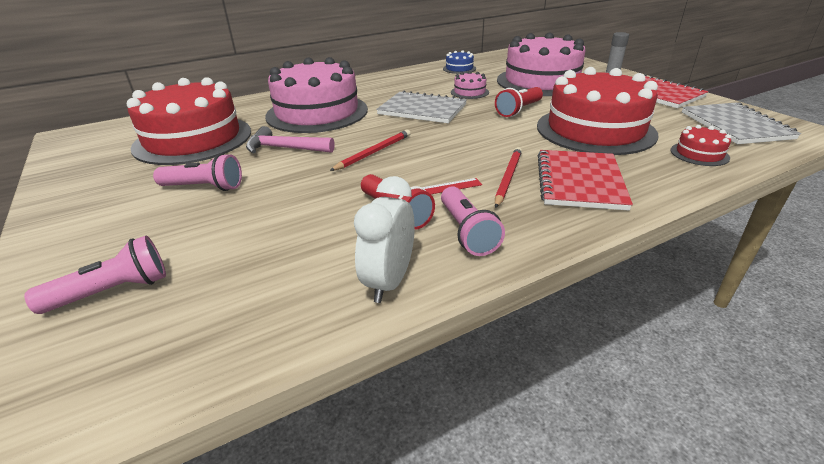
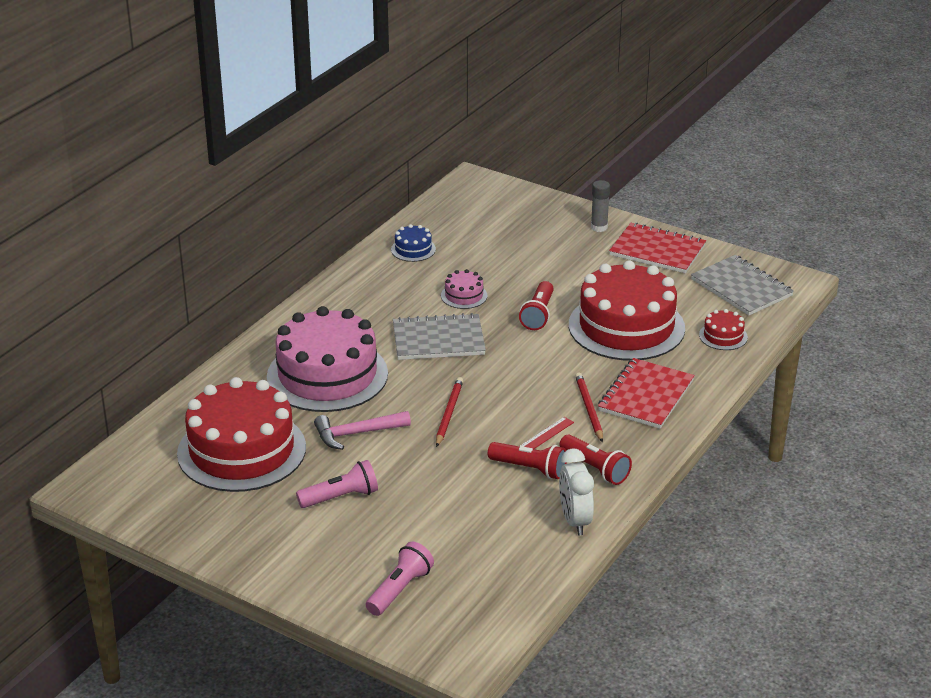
camera: 30 degrees left, 0 degrees up
pink flashlight [441,186,505,256] -> red flashlight [559,434,632,485]
pink cake [497,33,586,96] -> none
red notebook [537,150,633,211] -> red notebook turned 45 degrees clockwise [598,358,695,429]

